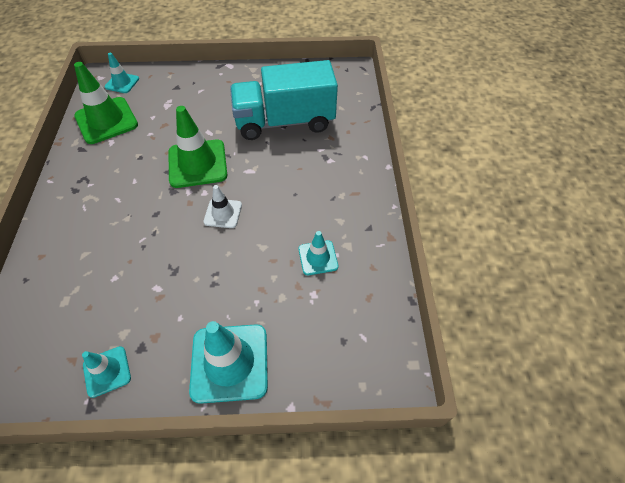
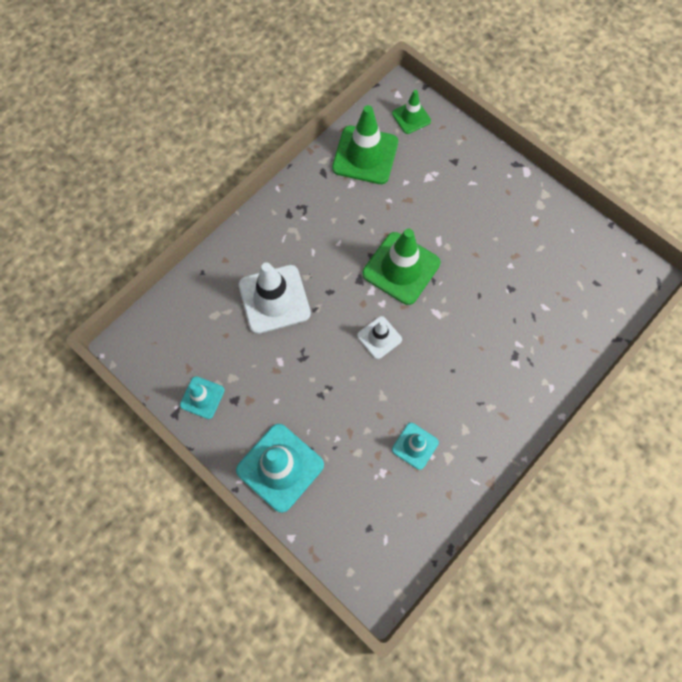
camera: 45 degrees right, 15 degrees up
turquoise traffic cone [105,53,139,93] -> green traffic cone [392,90,431,134]
turquoise truck [230,60,338,140] -> none
none -> white traffic cone [239,262,311,334]

